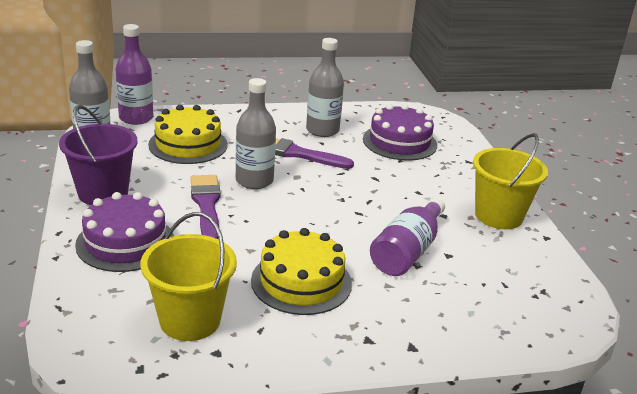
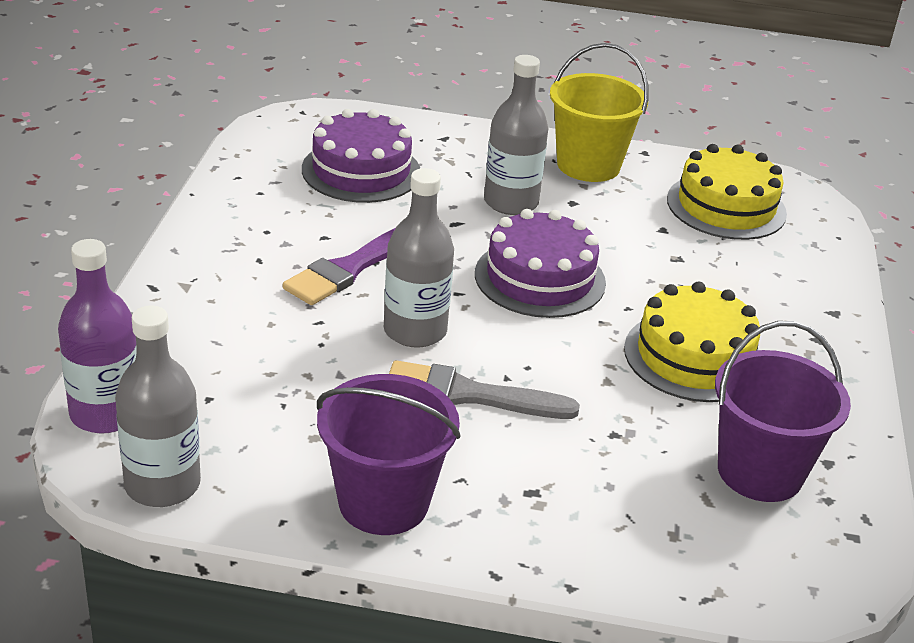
camera: 70 degrees left, 5 degrees up
purple cake [75,192,174,272] -> purple cake moved to [475,209,606,318]
yellow bucket [141,212,237,341] -> purple bucket [715,321,851,502]
yellow cake [148,105,228,164] -> yellow cake moved to [667,144,787,240]
purple brush [190,175,221,239] -> grey brush [389,360,580,419]
grey bottle [306,38,344,137] -> grey bottle moved to [484,55,548,215]
purple bottle [370,197,445,276] -> none

